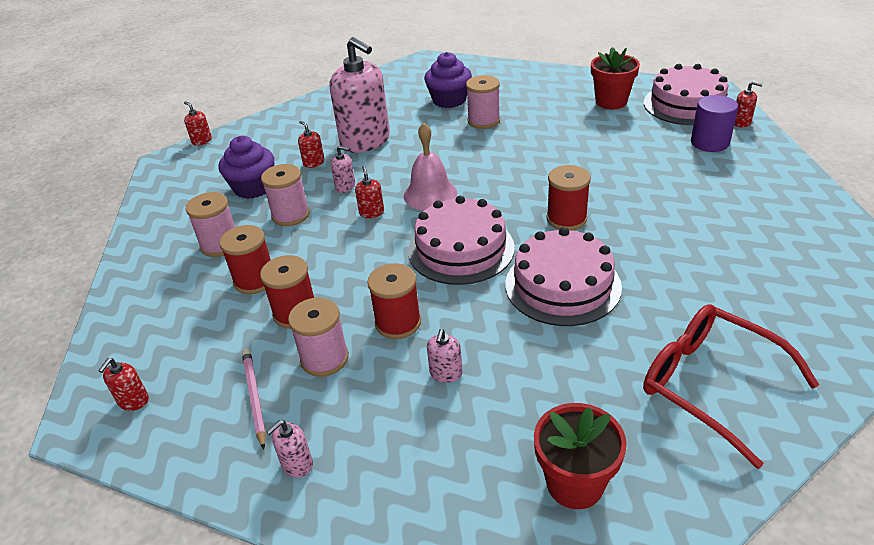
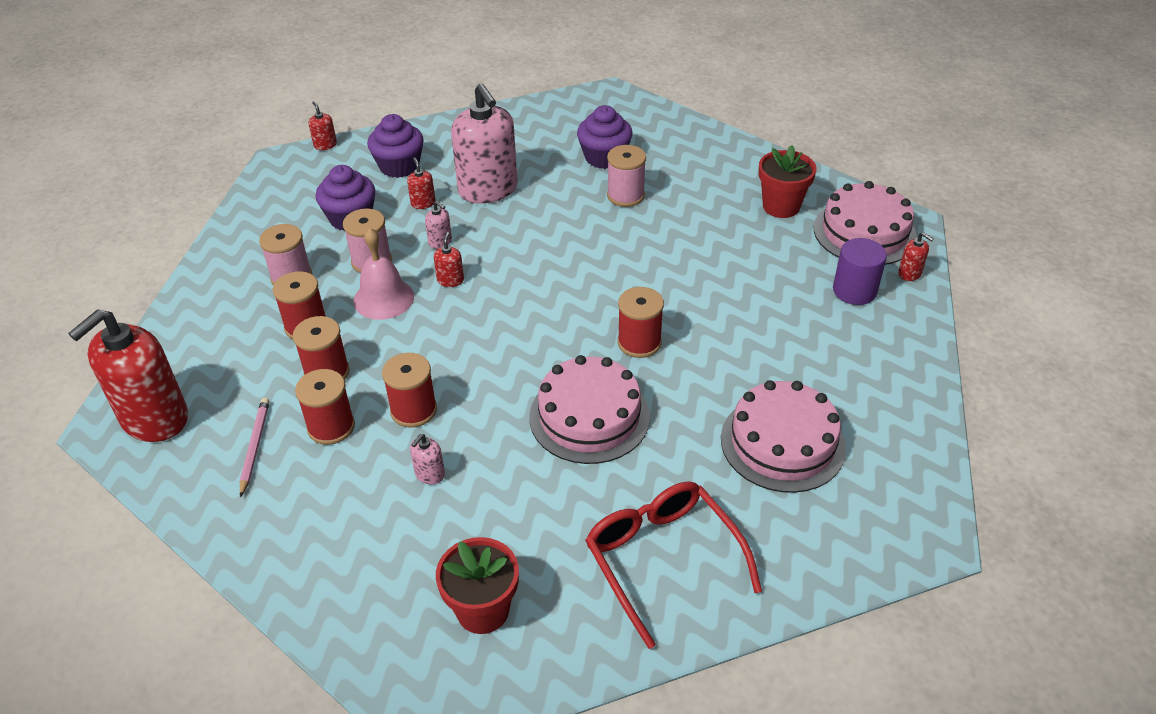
camera: 15 degrees right, 5 degrees up
red soap dispenser [98,358,149,411] -> red soap dispenser [68,309,188,442], size x2.50
pink soap dispenser [266,420,313,477] -> none
pink spool [288,298,349,377] -> red spool [295,369,355,445]
pink bell [404,123,457,210] -> pink bell moved to [353,228,414,320]
pink cake [408,196,515,285] -> pink cake moved to [721,380,846,493]
none -> purple cupcake [367,114,424,178]

